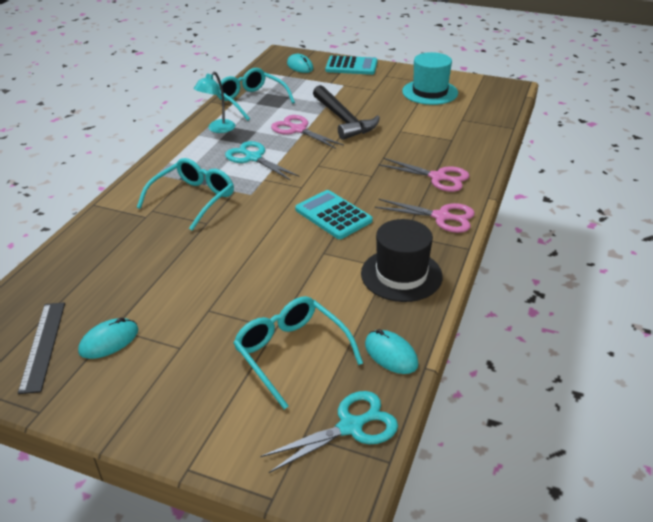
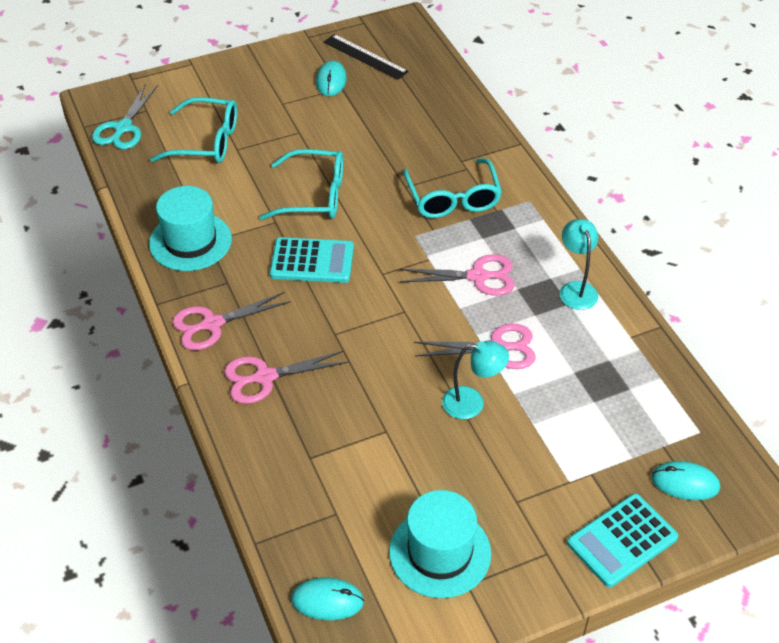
camera: 135 degrees right, 10 degrees up
turquoise glasses [217,68,295,121] -> turquoise glasses moved to [259,149,343,220]
turquoise scissors [225,141,300,181] -> pink scissors [400,254,515,296]
black hammer [313,85,380,140] -> turquoise lamp [442,341,509,419]
black hat [361,219,443,302] -> turquoise hat [149,186,232,271]
turquoise mouse [365,329,418,374] -> turquoise mouse moved to [291,578,364,620]

